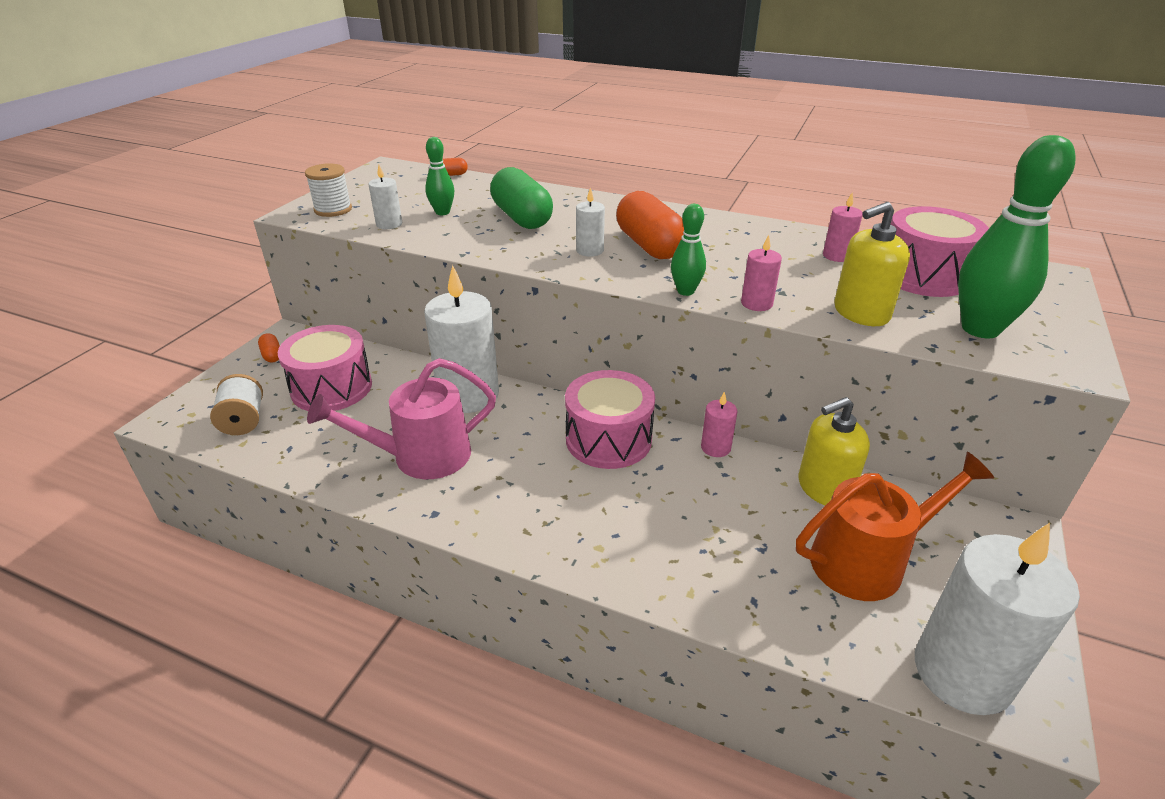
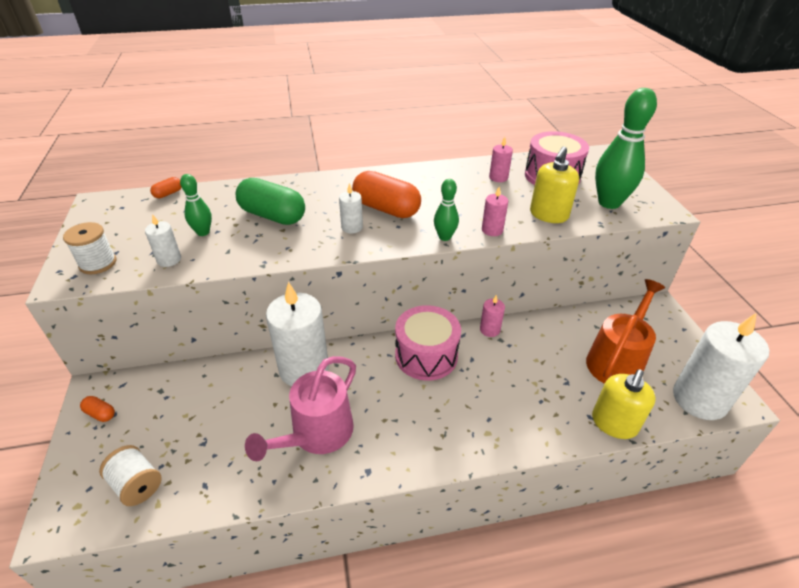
camera: 35 degrees left, 5 degrees up
pink drum [278,325,372,411] -> none
yellow soap dispenser [798,397,870,505] -> yellow soap dispenser moved to [592,369,656,439]

